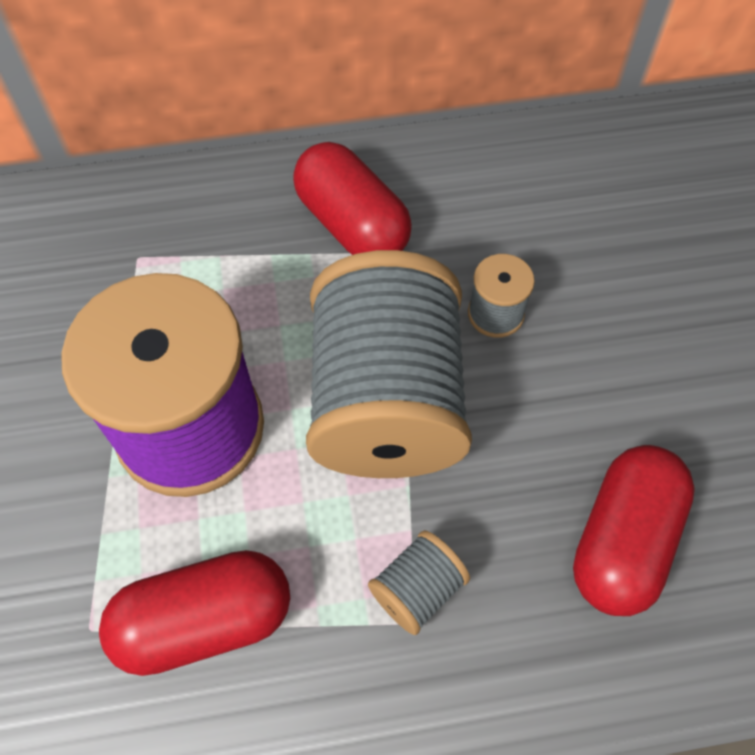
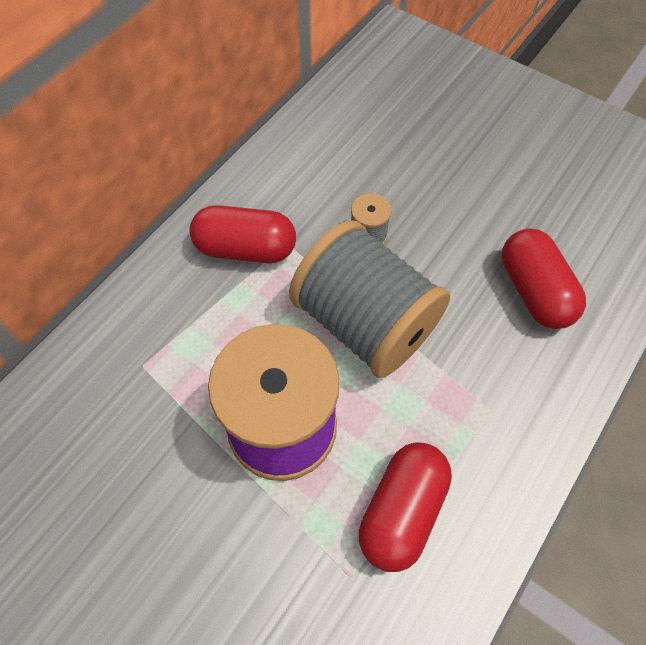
camera: 45 degrees left, 0 degrees up
grey spool [368,530,470,635] -> none

